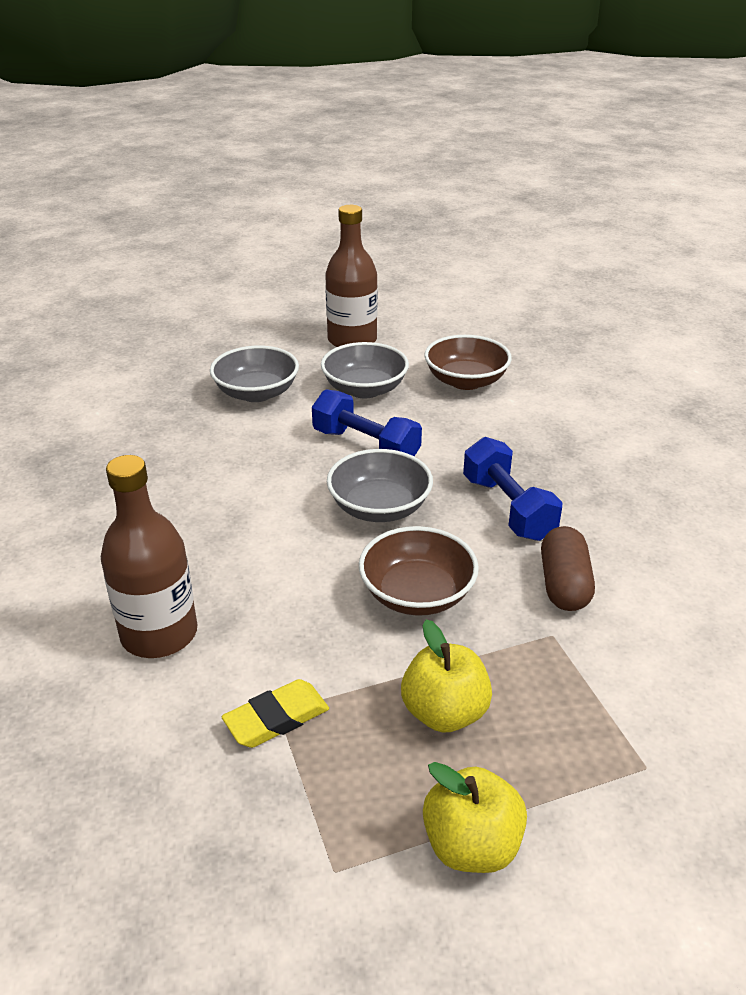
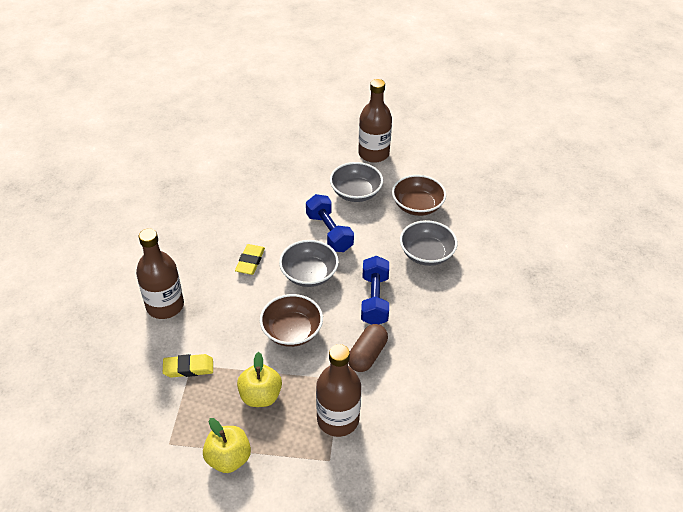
camera: 25 degrees right, 10 degrees up
grey bowl [210,346,299,402] -> grey bowl moved to [400,220,458,266]
none -> yellow eraser [235,244,265,275]
none -> brown bottle [316,344,361,437]

